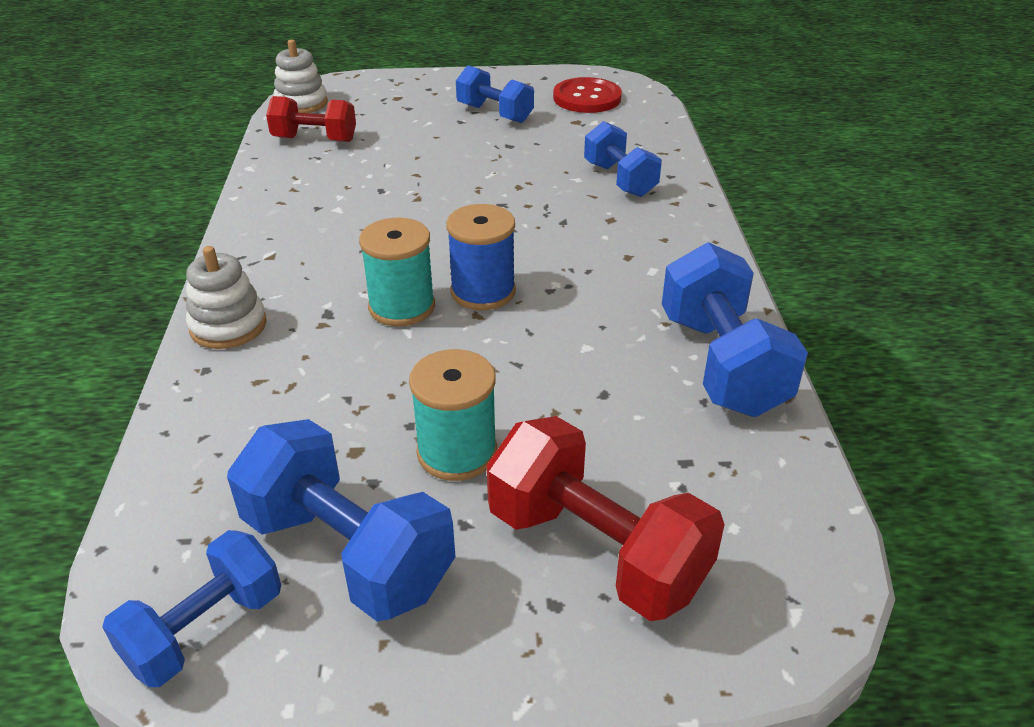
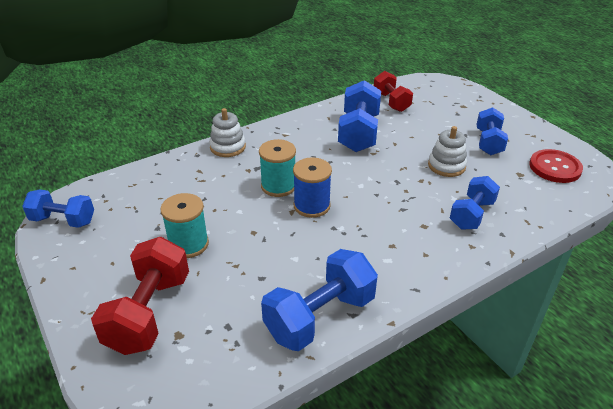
camera: 60 degrees right, 0 degrees up
blue dumbbell [227,419,455,621] -> blue dumbbell moved to [338,80,381,152]
white stacking toy [273,39,328,113] -> white stacking toy moved to [428,126,467,177]

